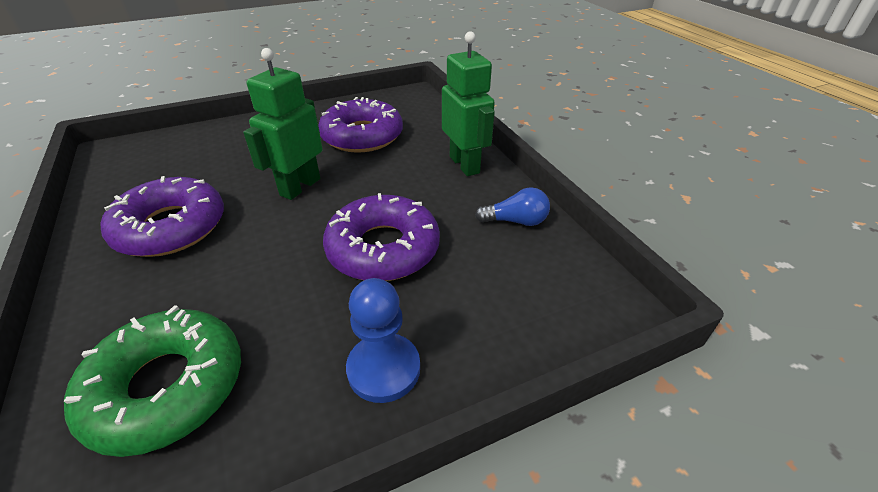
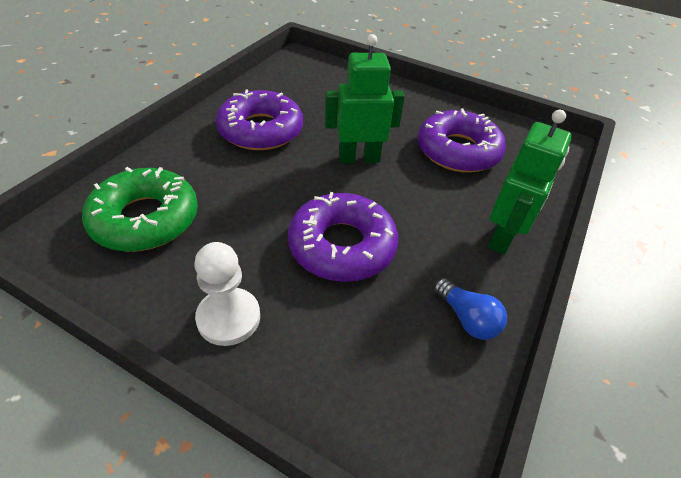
camera: 50 degrees right, 5 degrees up
blue pawn [346,278,420,403] -> white pawn [194,242,260,346]

